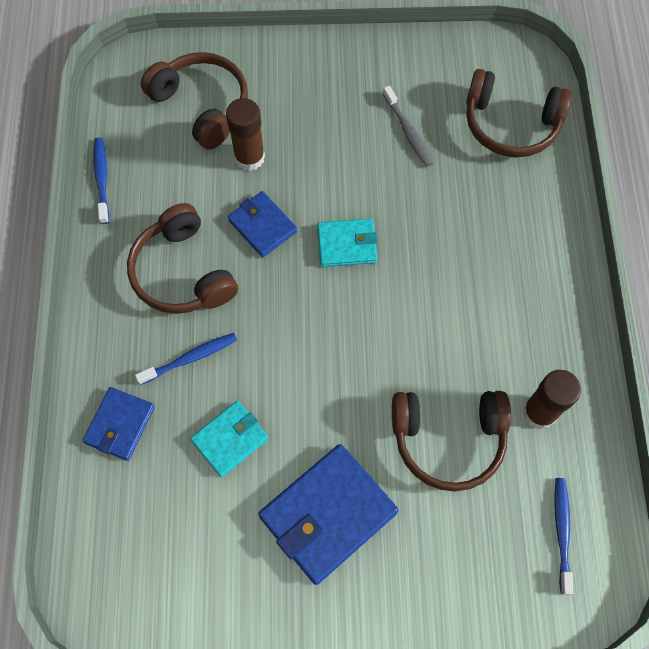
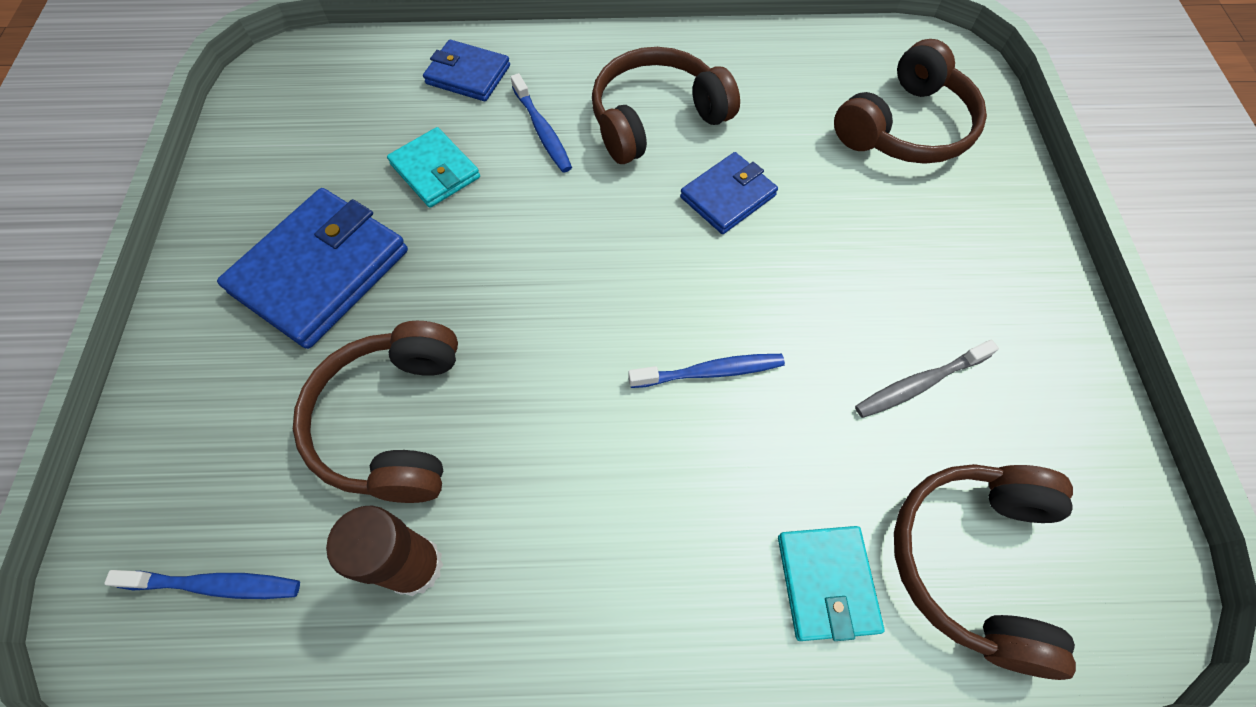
camera: 90 degrees right, 5 degrees down
blue toothbrush [93,137,109,224] -> blue toothbrush moved to [628,354,785,388]
brown glue stick [226,98,265,171] -> none
blue wallet [258,444,398,585] -> blue wallet turned 75 degrees clockwise [217,188,408,349]
turquoise wallet [317,218,378,267] -> turquoise wallet moved to [778,526,884,641]

